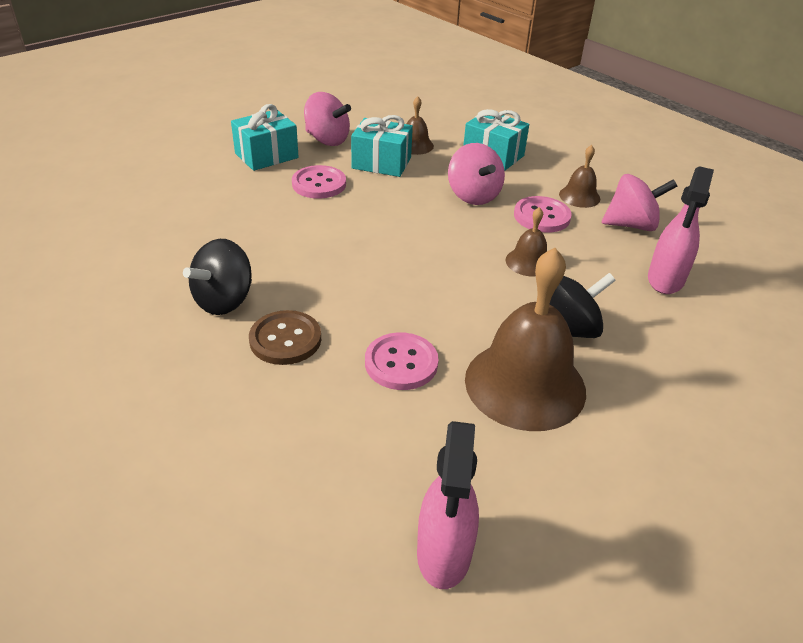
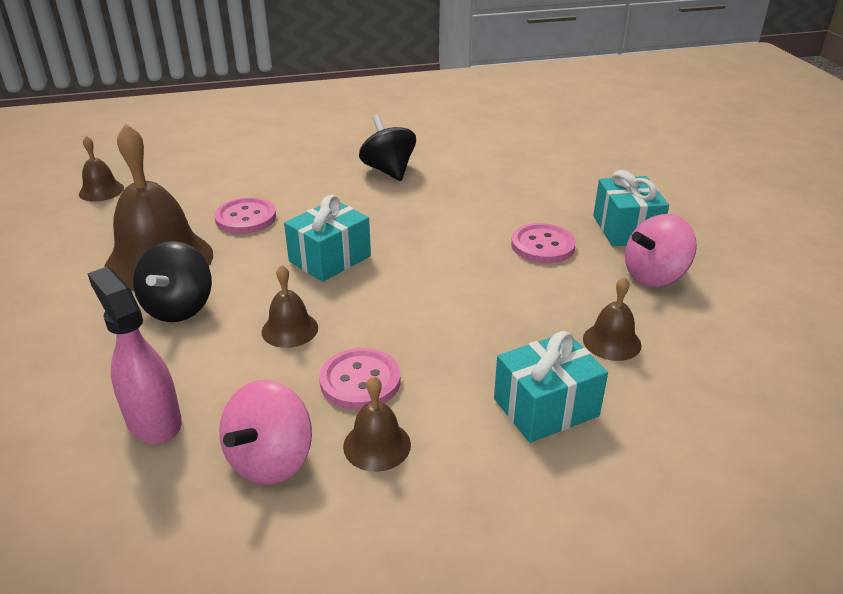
camera: 120 degrees right, 5 degrees down
brown button [249,310,321,365] -> none
turquoise gift [351,115,413,177] -> turquoise gift moved to [284,195,371,282]
pink spray bottle [417,421,479,589] -> brown bell [79,136,124,202]
pink spinning top [448,143,505,205] -> none

